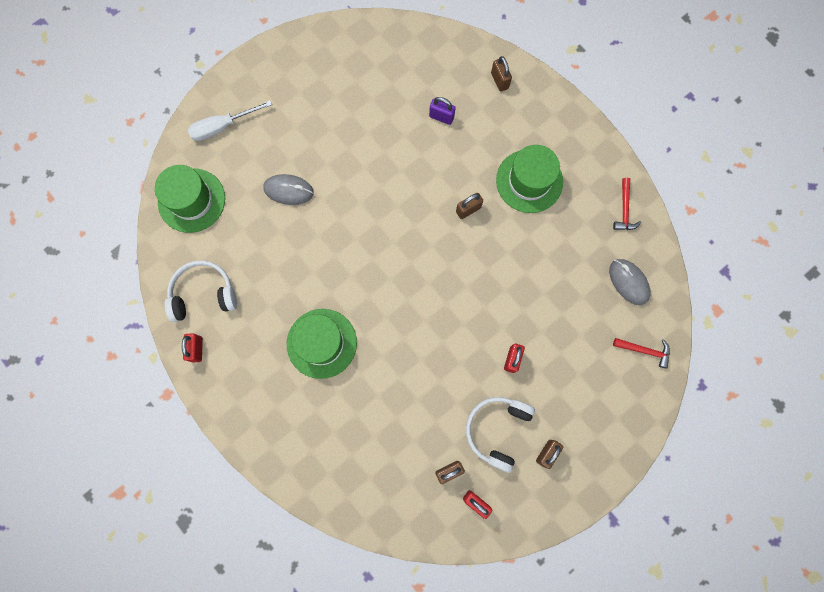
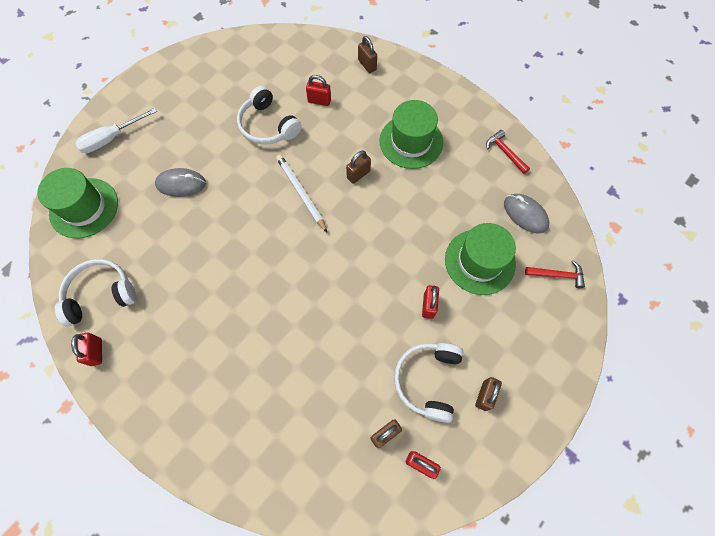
camera: 10 degrees left, 10 degrees down
green hat [287,309,357,379] -> green hat moved to [445,223,516,295]
purple padlock [429,97,456,125] -> red padlock [306,75,331,106]
red hammer [613,178,641,230] -> red hammer turned 150 degrees clockwise [486,130,530,174]
none -> white headphones [237,86,302,145]
none -> white pencil [276,155,327,232]

